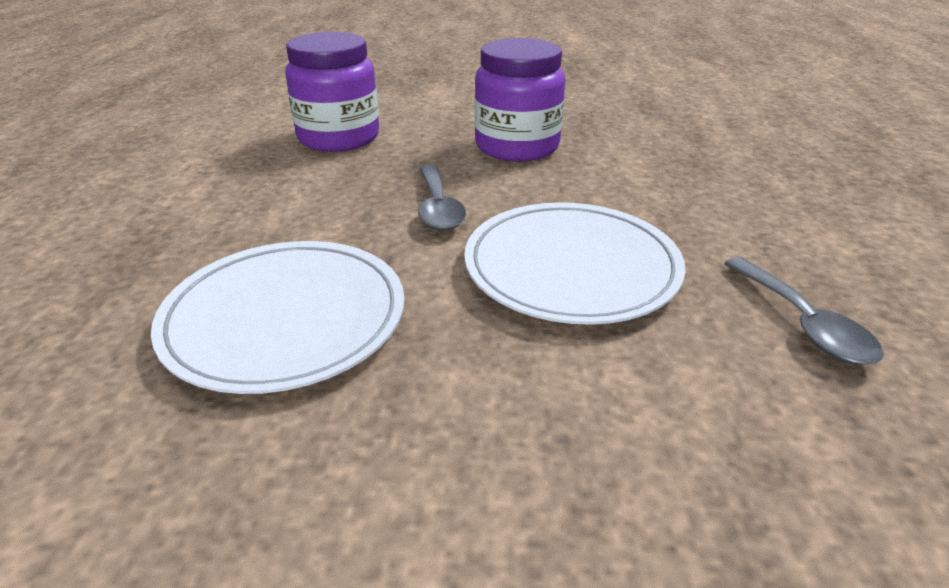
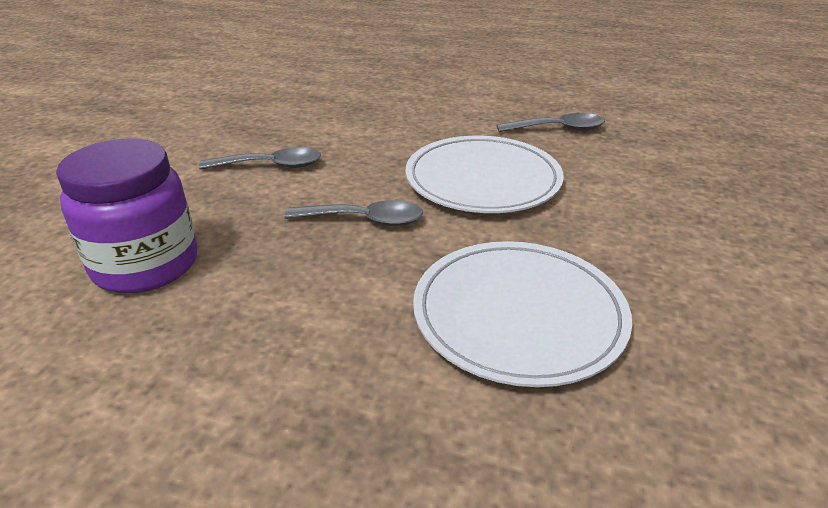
camera: 75 degrees left, 0 degrees up
purple jar [475,38,565,161] -> grey spoon [199,147,321,170]

